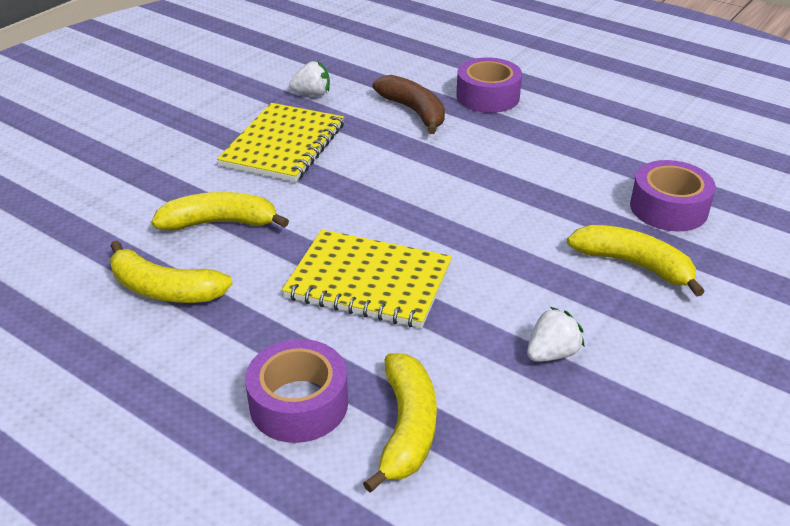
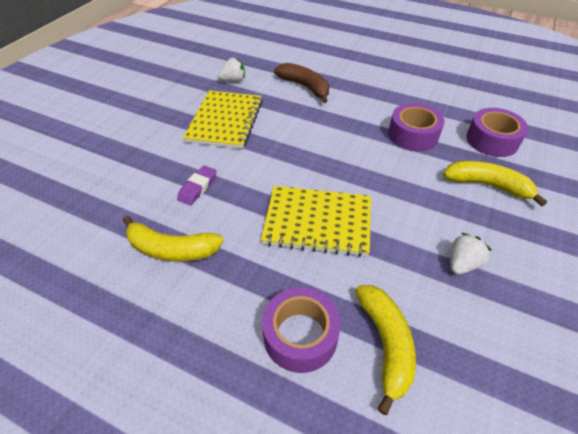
camera: 10 degrees left, 10 degrees up
yellow banana [151,192,289,231] -> purple eraser [177,165,217,206]
purple tape [456,58,522,113] -> purple tape moved to [388,103,444,151]

